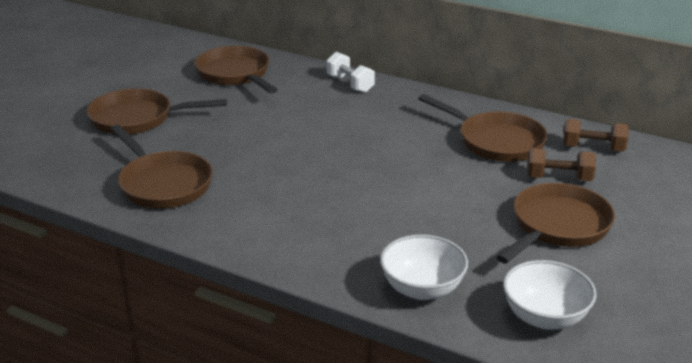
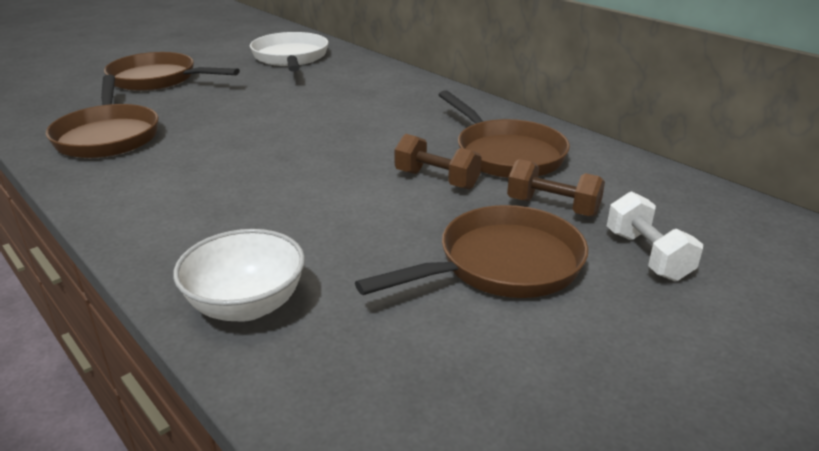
camera: 20 degrees right, 0 degrees up
brown pan [195,46,278,93] -> white pan [250,32,328,72]
white dumbbell [327,52,375,93] -> white dumbbell moved to [607,191,703,281]
white bowl [503,260,597,330] -> none
brown dumbbell [563,119,629,152] -> brown dumbbell moved to [394,134,482,189]

